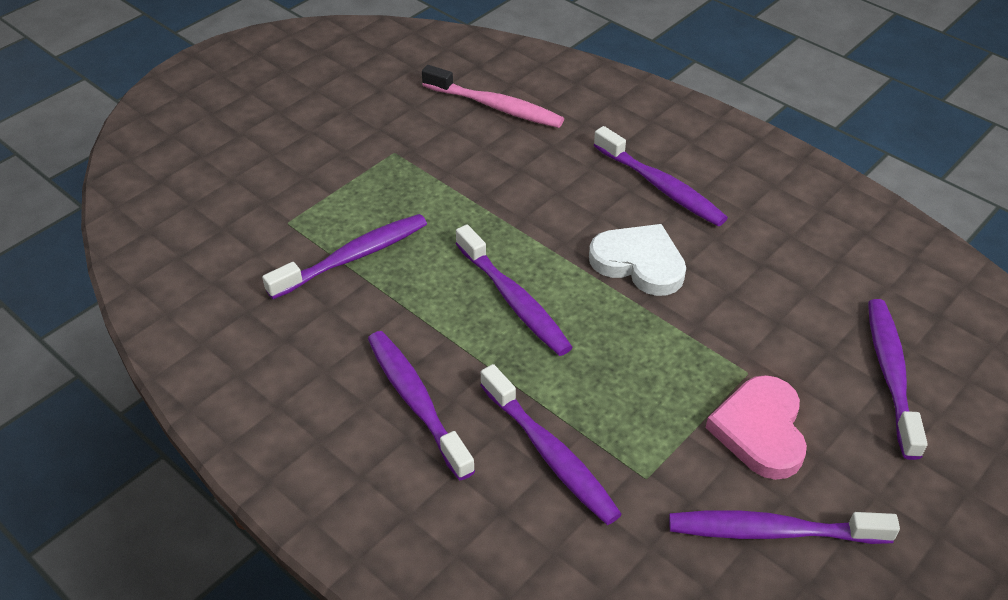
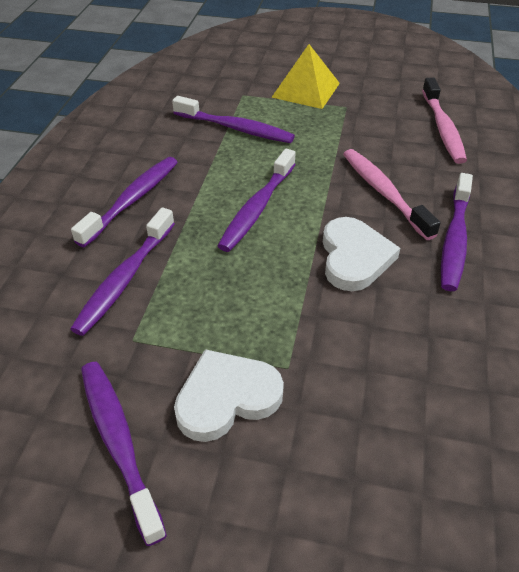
camera: 60 degrees right, 0 degrees up
pink heart [706,375,807,480] -> white heart [174,349,284,442]
purple toothbrush [868,299,928,460] -> none
none -> yellow pyramid [271,44,340,109]
none -> pink toothbrush [343,149,441,240]

